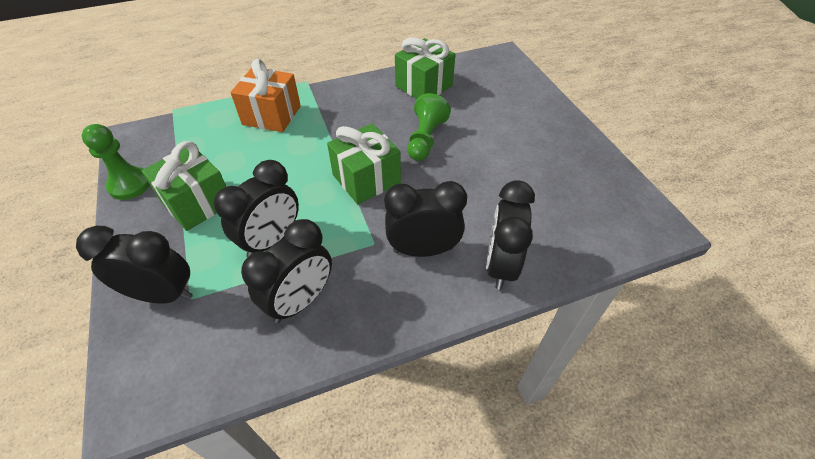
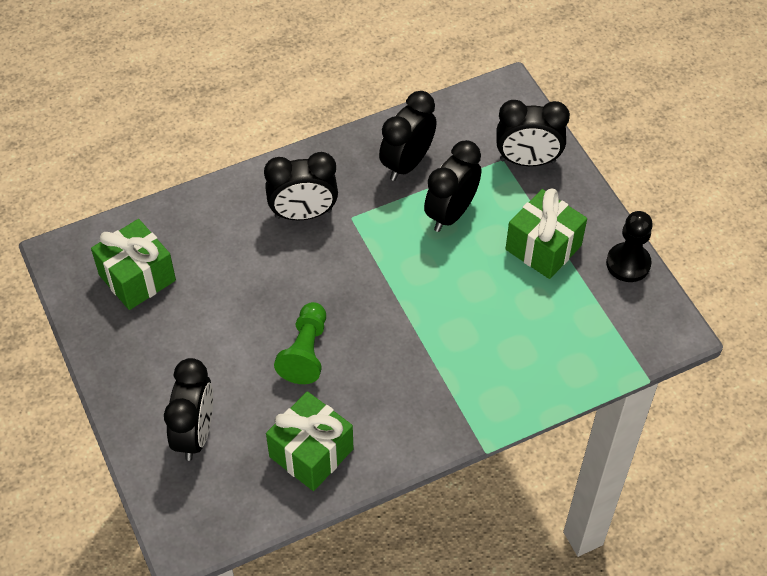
camera: 175 degrees right, 5 degrees up
green pawn [82,124,150,200] -> black pawn [606,211,653,282]
orange gift [230,59,301,132] -> none
green gift [327,124,401,204] -> green gift moved to [91,219,176,310]
black clock [486,180,535,290] -> black clock moved to [164,358,213,461]

